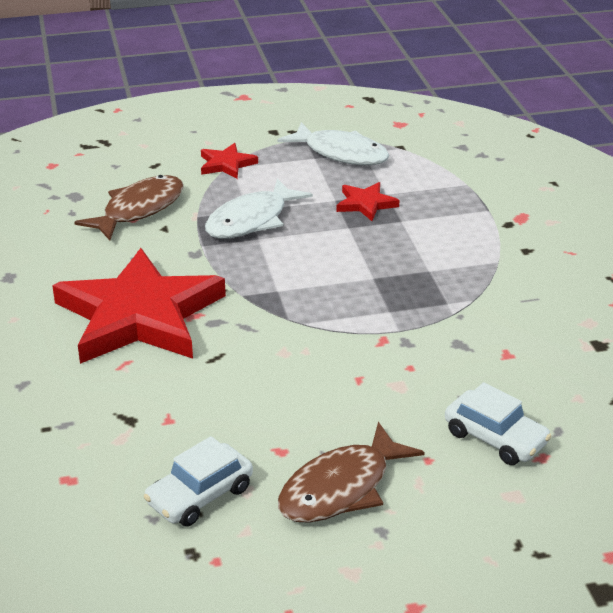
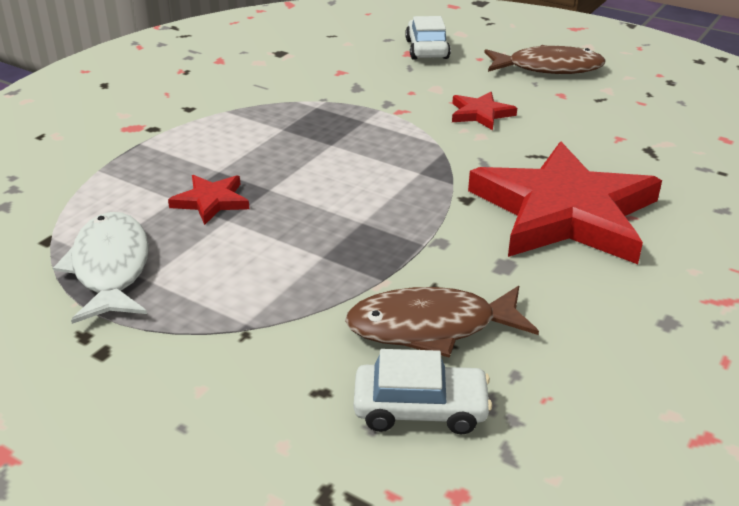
camera: 135 degrees left, 0 degrees up
white car [144,436,253,526] -> white car moved to [354,349,492,434]
red star [201,143,258,179] -> red star moved to [452,92,517,130]
white fish [205,178,313,239] -> none

